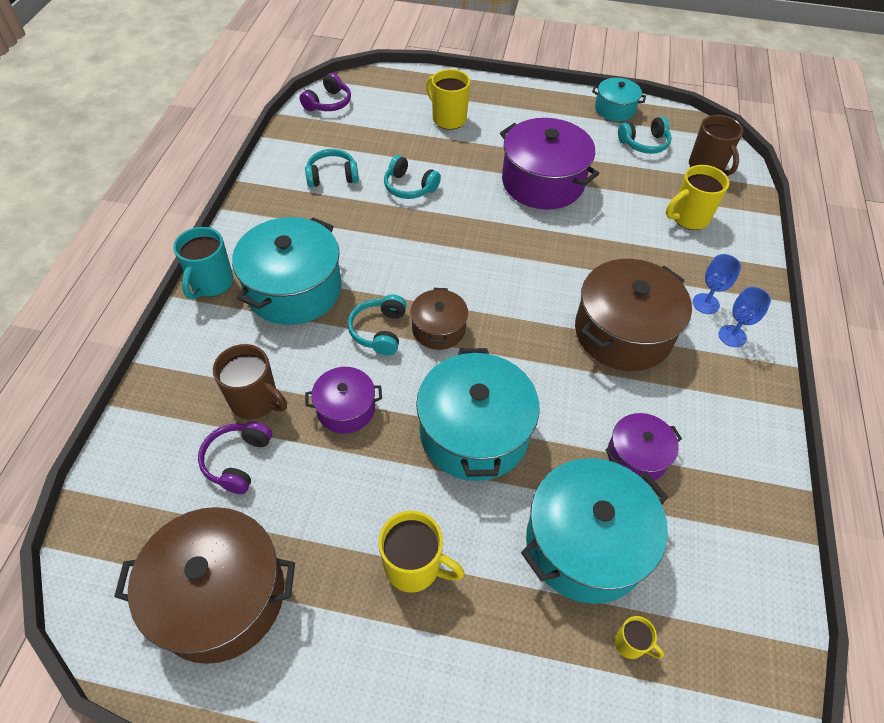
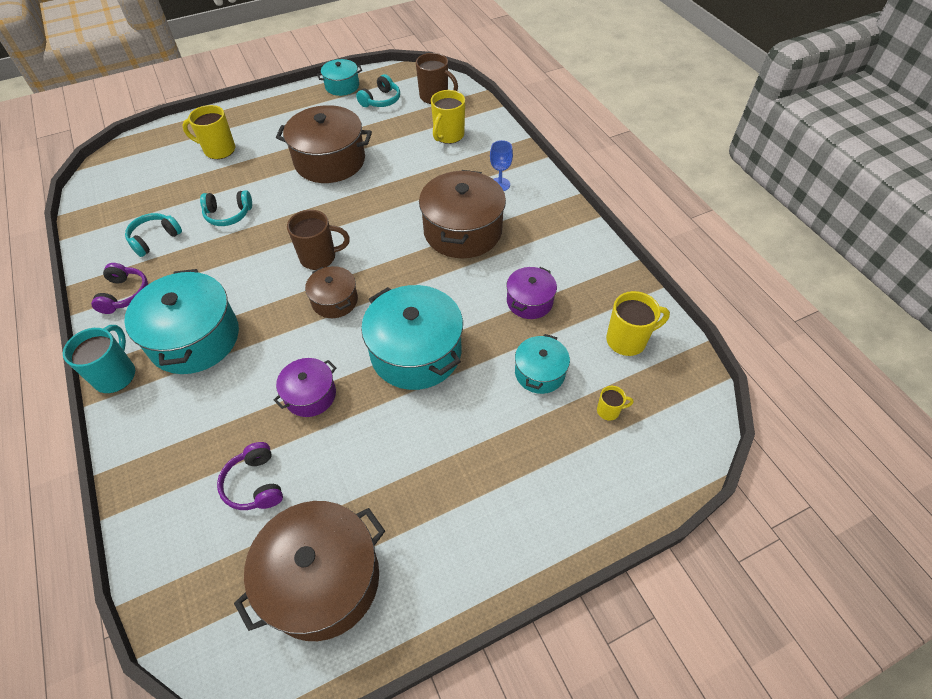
camera: 35 degrees left, 0 degrees up
turquoise mug [173,227,234,300] -> turquoise mug turned 150 degrees counterclockwise [63,325,135,393]
brown mug [213,344,287,420] -> brown mug moved to [287,210,350,270]
purple headphones [300,73,351,111] -> purple headphones moved to [91,263,148,314]
turquoise headphones [348,294,407,355] -> none
yellow mug [378,511,464,593] -> yellow mug moved to [606,291,670,356]
purple pot [500,118,599,209] -> brown pot [276,105,372,183]
turquoise pot [521,458,668,604] -> turquoise pot [515,334,570,394], size x0.54
blue goblet [719,287,771,347] -> none

